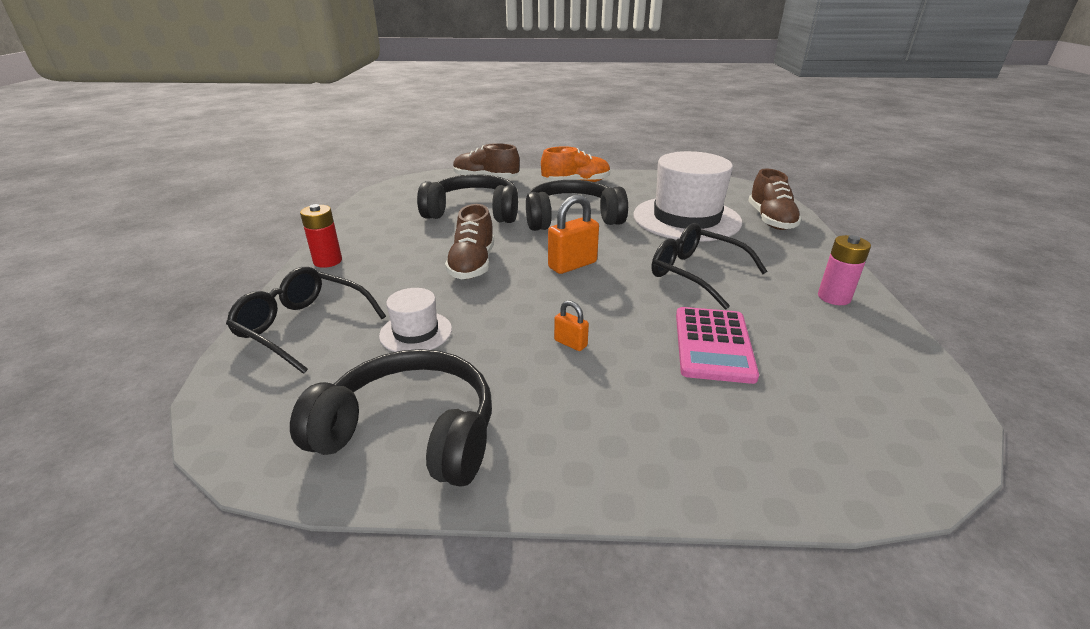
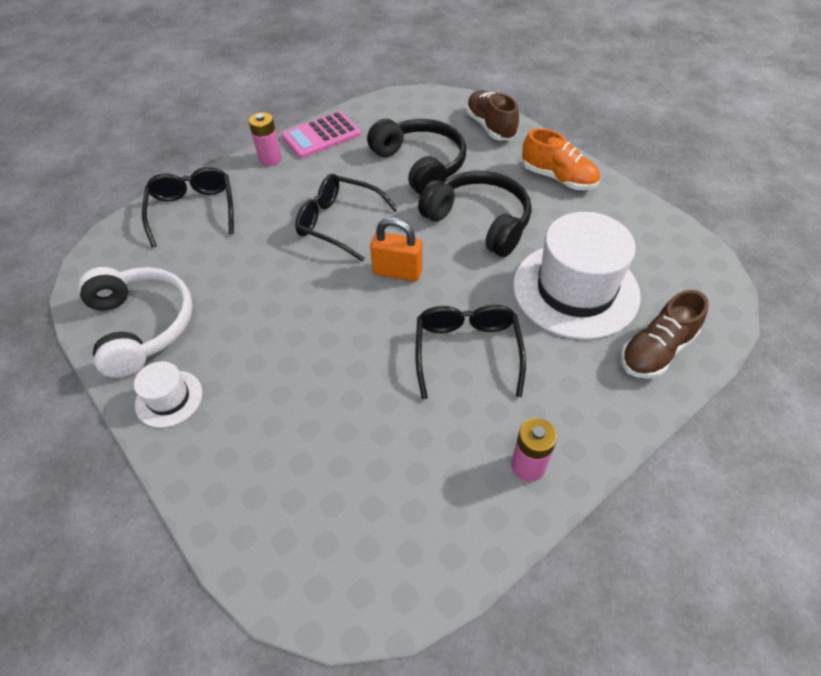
camera: 50 degrees right, 20 degrees up
black headphones [290,349,492,487] -> white headphones [78,267,193,378]
red battery [300,204,342,268] -> pink battery [249,112,282,166]
white hat [379,288,452,352] -> white hat moved to [134,361,202,428]
brown shoe [445,204,494,279] -> black glasses [295,174,398,261]
orange padlock [554,300,589,351] -> none
pink calculator [676,307,759,384] -> pink calculator moved to [281,111,361,159]

